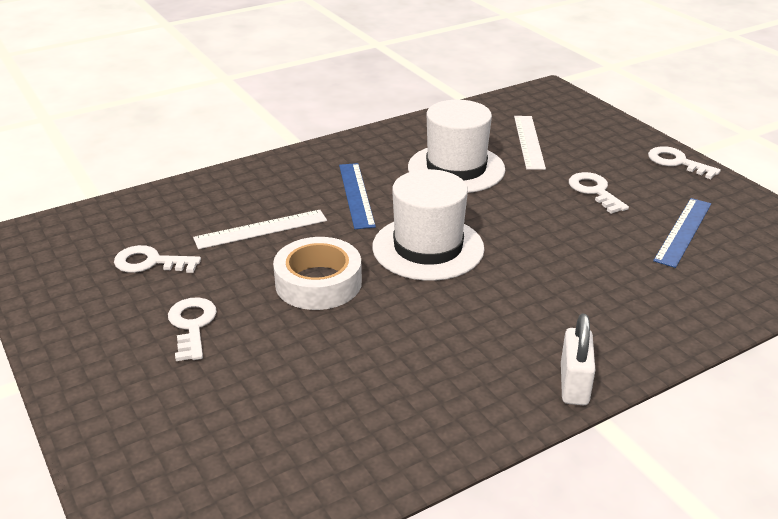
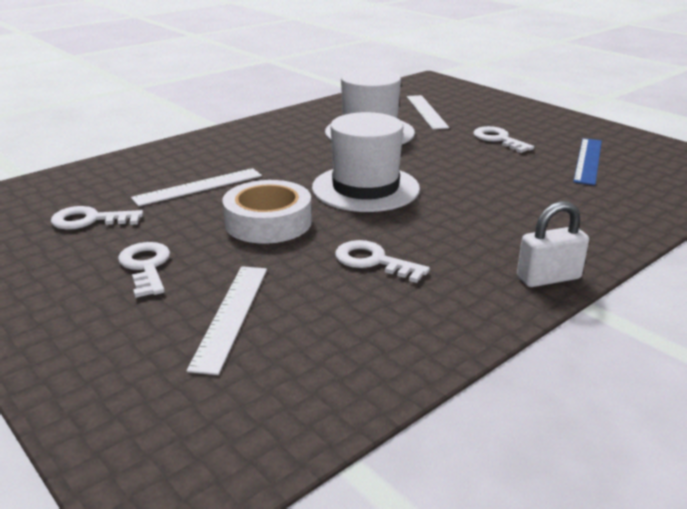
camera: 10 degrees left, 5 degrees down
blue ruler [339,163,376,229] -> none
white padlock [561,314,595,405] -> white padlock turned 75 degrees clockwise [517,201,589,287]
white key [648,146,721,179] -> white key moved to [335,240,430,283]
none -> white ruler [186,266,267,375]

